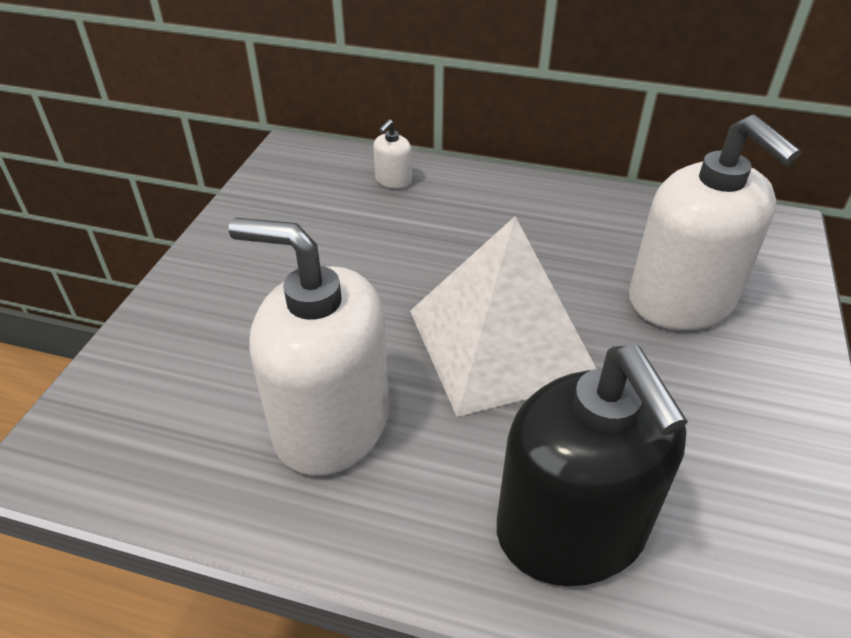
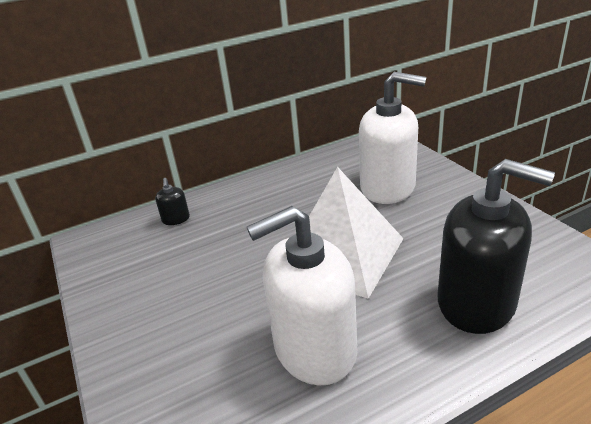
camera: 40 degrees left, 10 degrees down
white soap dispenser [373,119,412,189] -> black soap dispenser [155,178,190,225]

